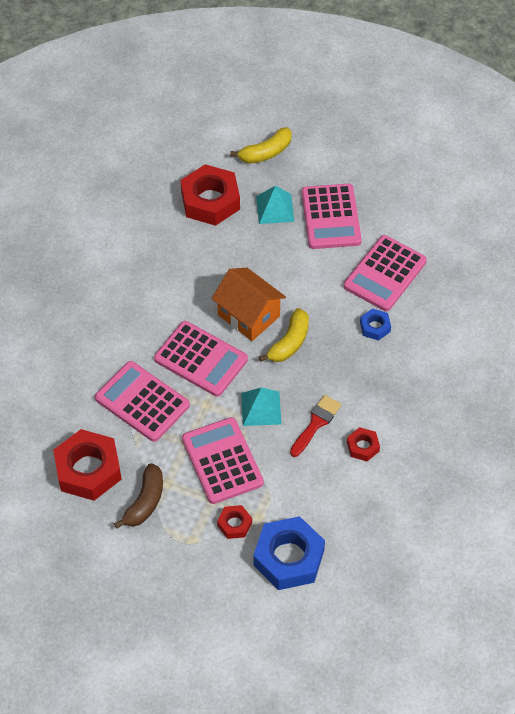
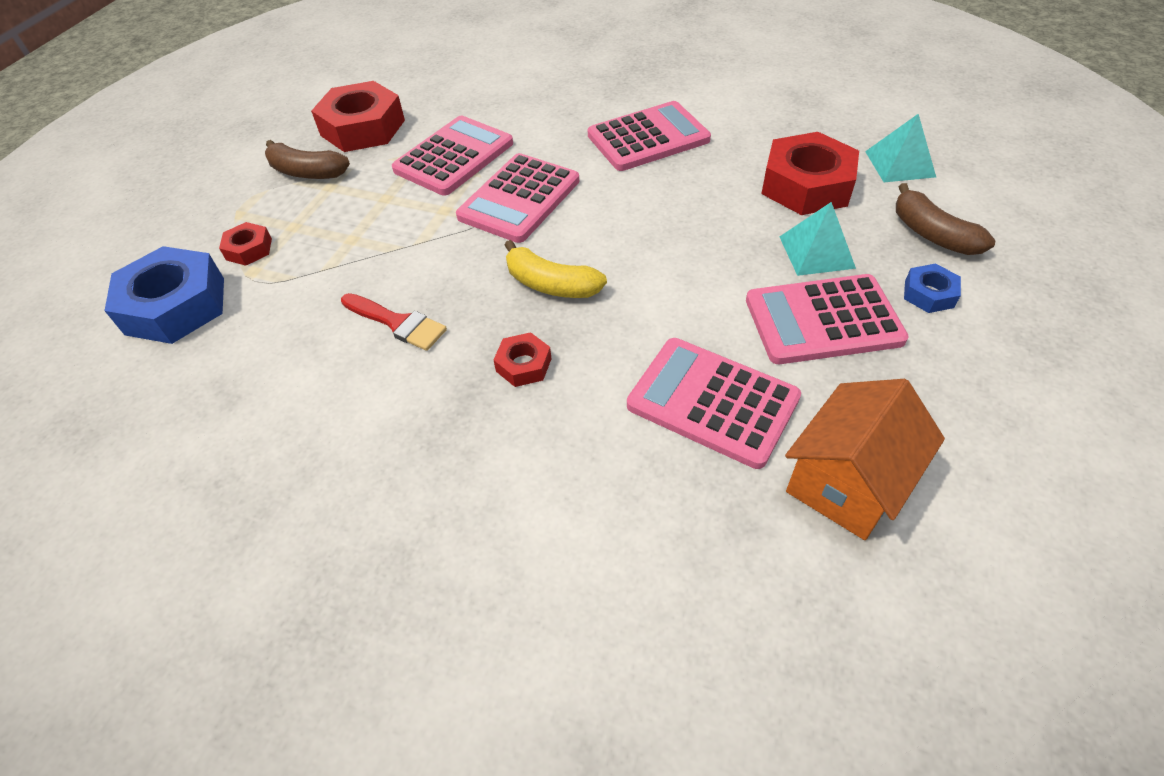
camera: 90 degrees right, 5 degrees down
pink calculator [182,417,264,504] -> pink calculator moved to [588,101,711,171]
orange house [212,268,286,341] -> orange house moved to [785,379,945,540]
yellow banana [230,127,292,164] -> brown banana [896,183,995,255]
turquoise pyramid [241,387,281,426] -> turquoise pyramid moved to [865,114,936,182]
red nut [347,427,380,461] -> red nut moved to [494,332,551,387]
blue nut [360,308,391,341] -> blue nut moved to [904,263,961,313]

